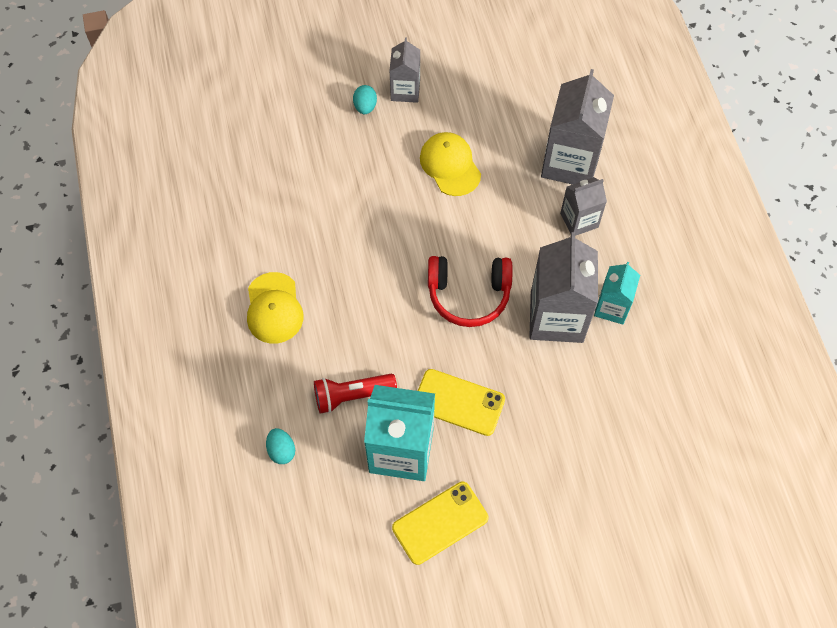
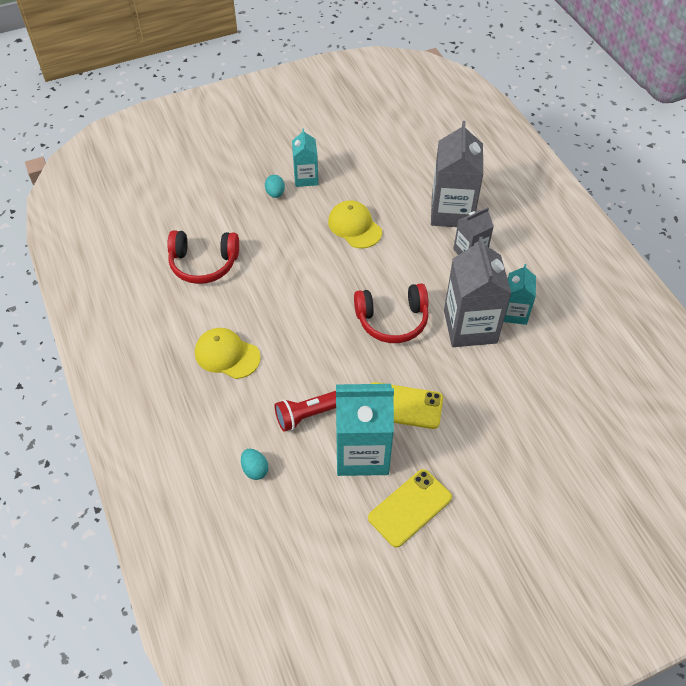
camera: 10 degrees left, 10 degrees down
yellow cap [247,272,304,344] -> yellow cap turned 135 degrees clockwise [195,328,261,379]
grey carton [390,38,420,103] -> turquoise carton [292,128,318,187]
none -> red headphones [167,230,239,284]

